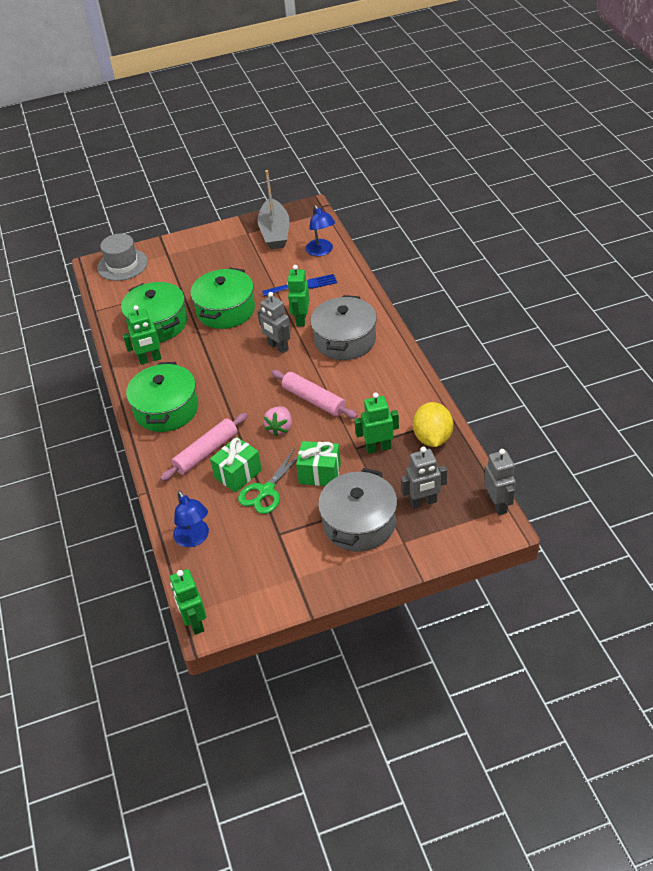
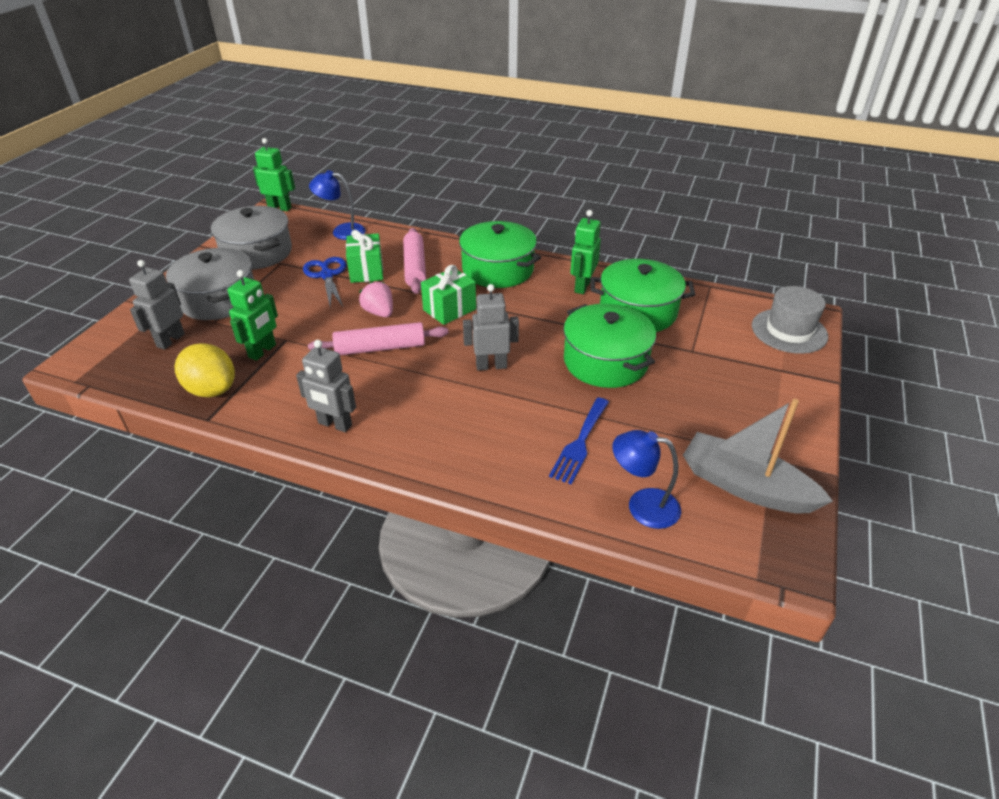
camera: 125 degrees right, 5 degrees down
green scissors [238,448,298,514] -> blue scissors [303,257,347,308]
green robot [287,265,310,327] -> none
green gift [296,441,341,486] -> green gift moved to [421,265,476,325]
grey pot [310,295,377,360] -> grey pot moved to [211,206,292,270]
grey robot [484,449,516,515] -> grey robot moved to [296,340,356,432]

